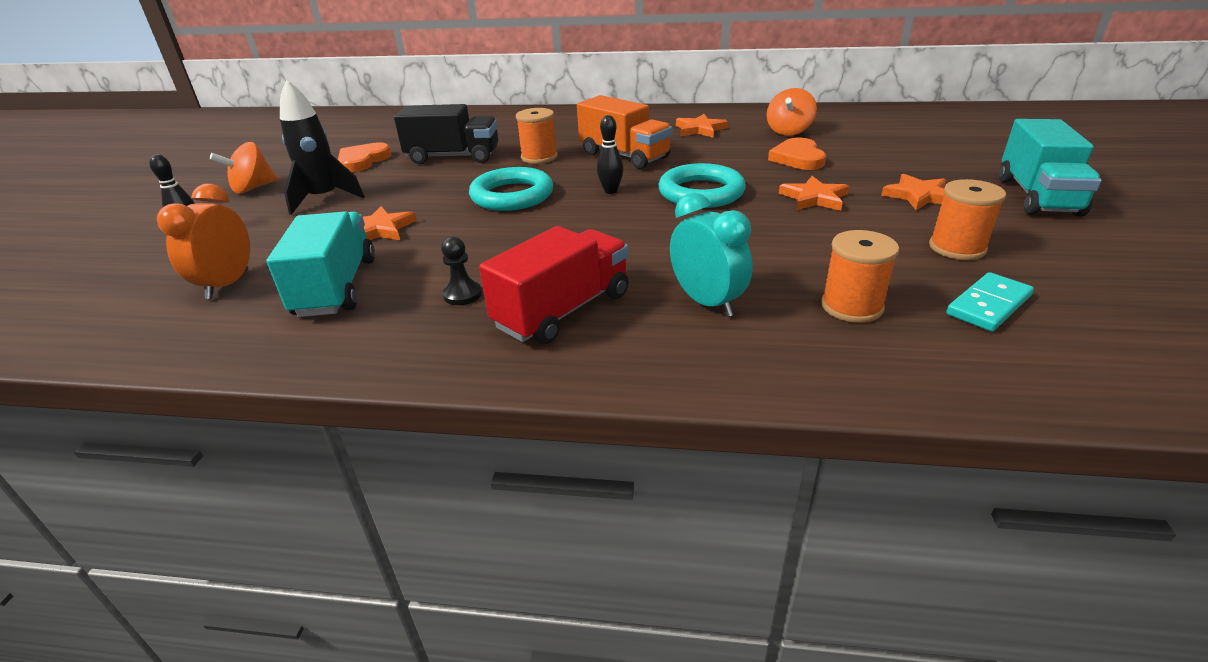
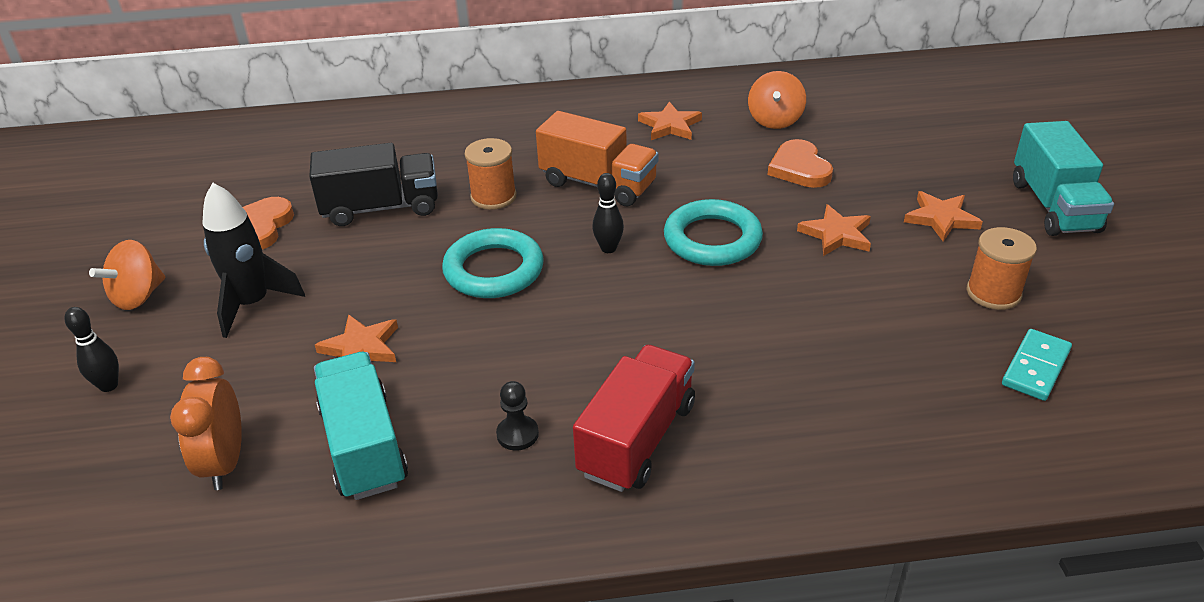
camera: 15 degrees left, 5 degrees up
turquoise clock [670,193,752,317] -> none
orange spool [821,230,899,323] -> none

